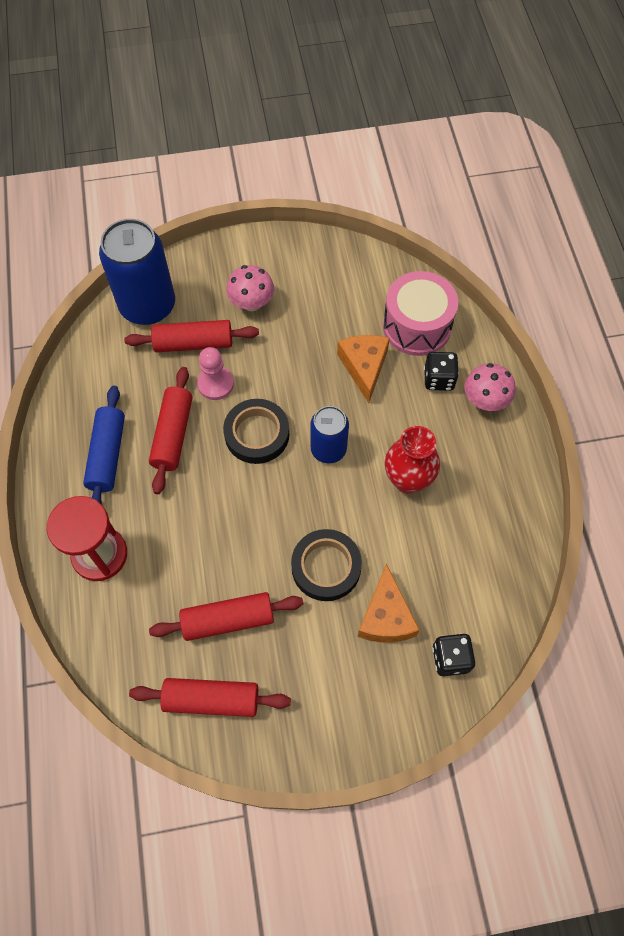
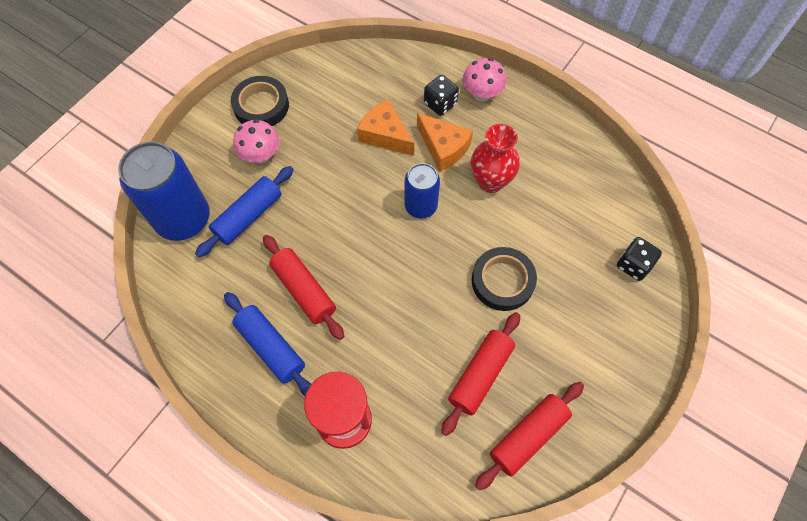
camera: 45 degrees left, 0 degrees up
red rolling pin [124,320,259,352] -> blue rolling pin [195,166,294,257]
pink pawn [197,347,234,400] -> none
black tape [223,399,289,464] -> black tape moved to [231,76,289,126]
orange cheese [358,564,420,642] -> orange cheese moved to [417,113,473,172]
pink drum [383,271,458,356] -> none

